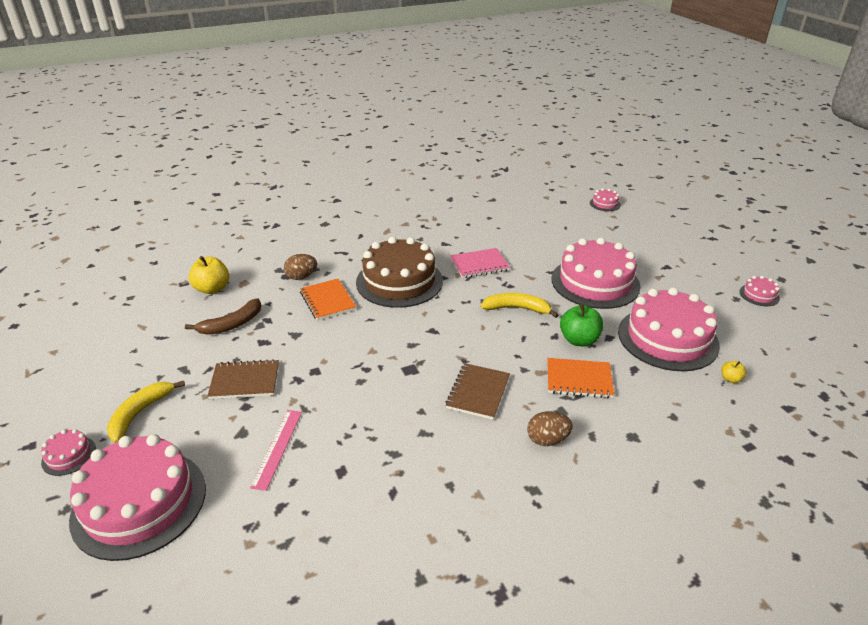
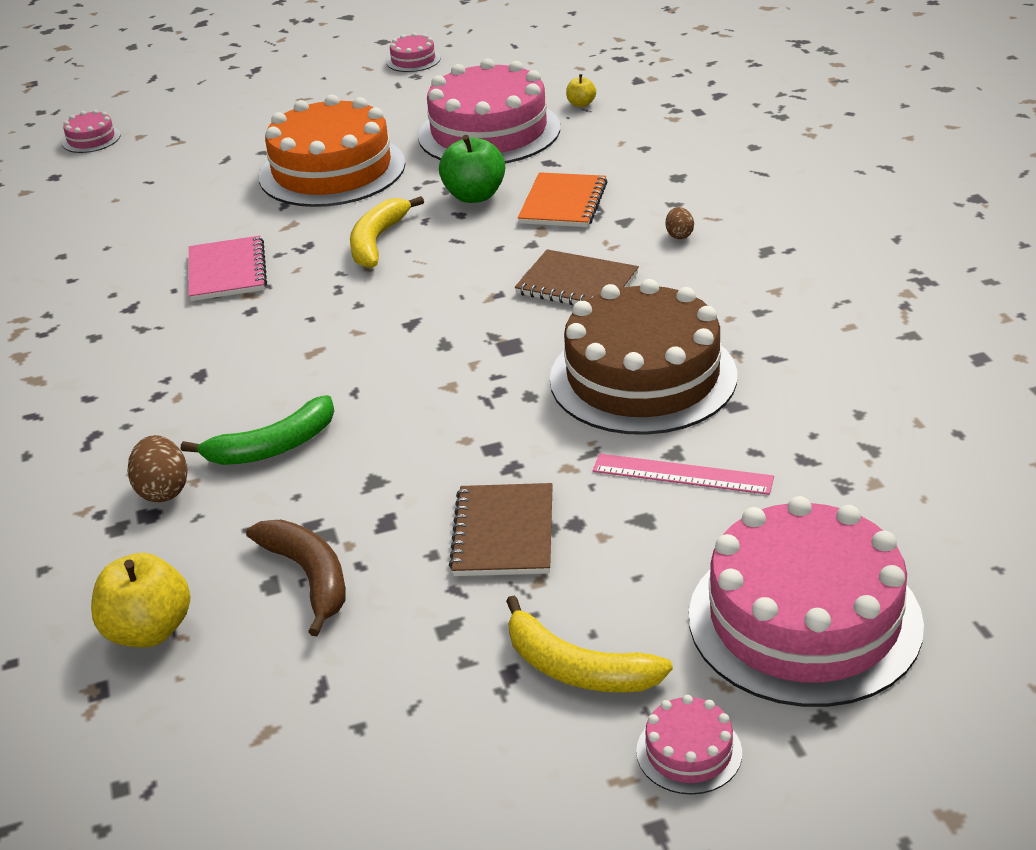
camera: 80 degrees left, 0 degrees up
orange notebook [300,279,357,320] -> green banana [181,395,334,465]
brown cake [356,237,443,308] -> brown cake moved to [550,279,737,435]
brown egg [527,411,573,446] -> brown egg [666,207,694,239], size x0.60
pink cake [552,238,640,309] -> orange cake [259,95,405,207]

